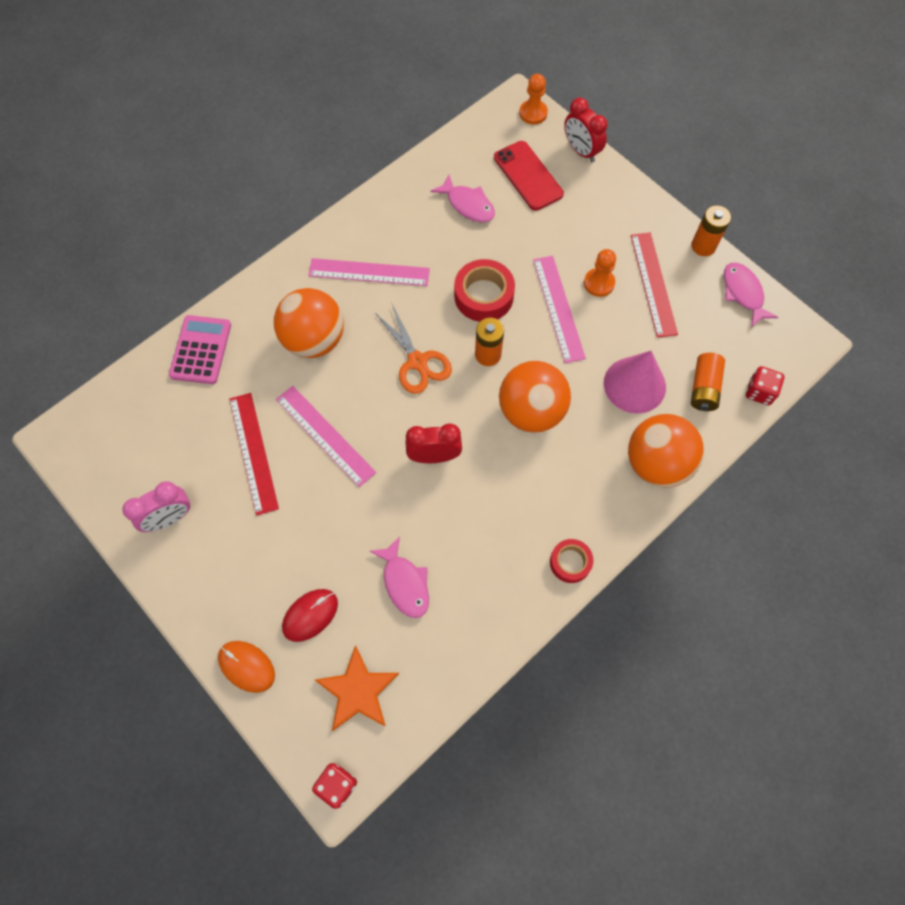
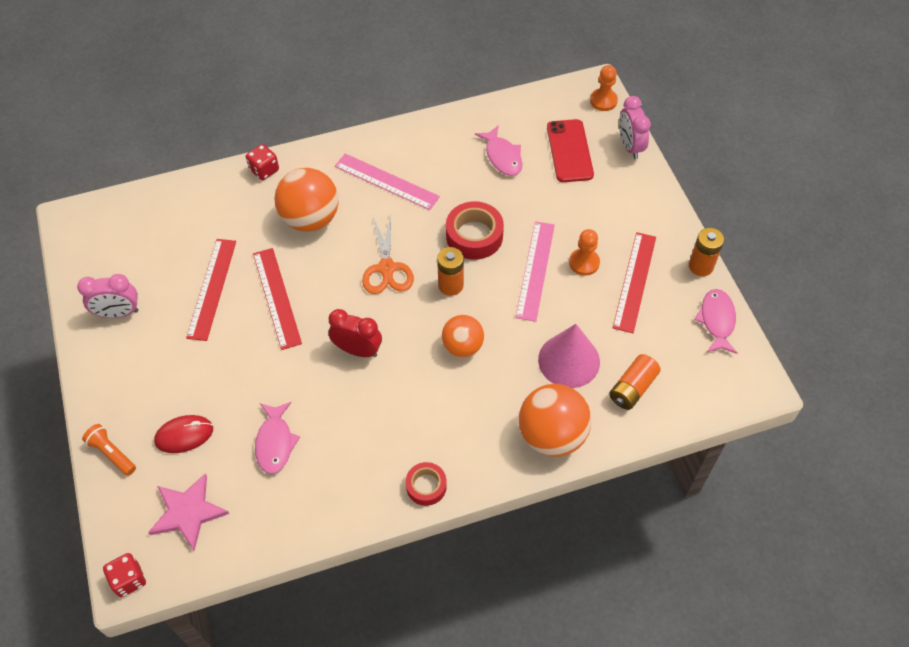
camera: 25 degrees right, 10 degrees down
pink calculator [169,315,231,384] -> none
orange mouse [218,641,275,693] -> orange flashlight [82,424,136,476]
pink ruler [276,386,376,487] -> red ruler [253,248,302,350]
orange star [315,645,399,731] -> pink star [148,473,229,551]
orange ball [499,361,571,433] -> orange ball [442,315,484,357], size x0.63
red clock [564,98,607,162] -> pink clock [619,96,651,159]
red dice [746,366,784,405] -> red dice moved to [246,144,279,180]

